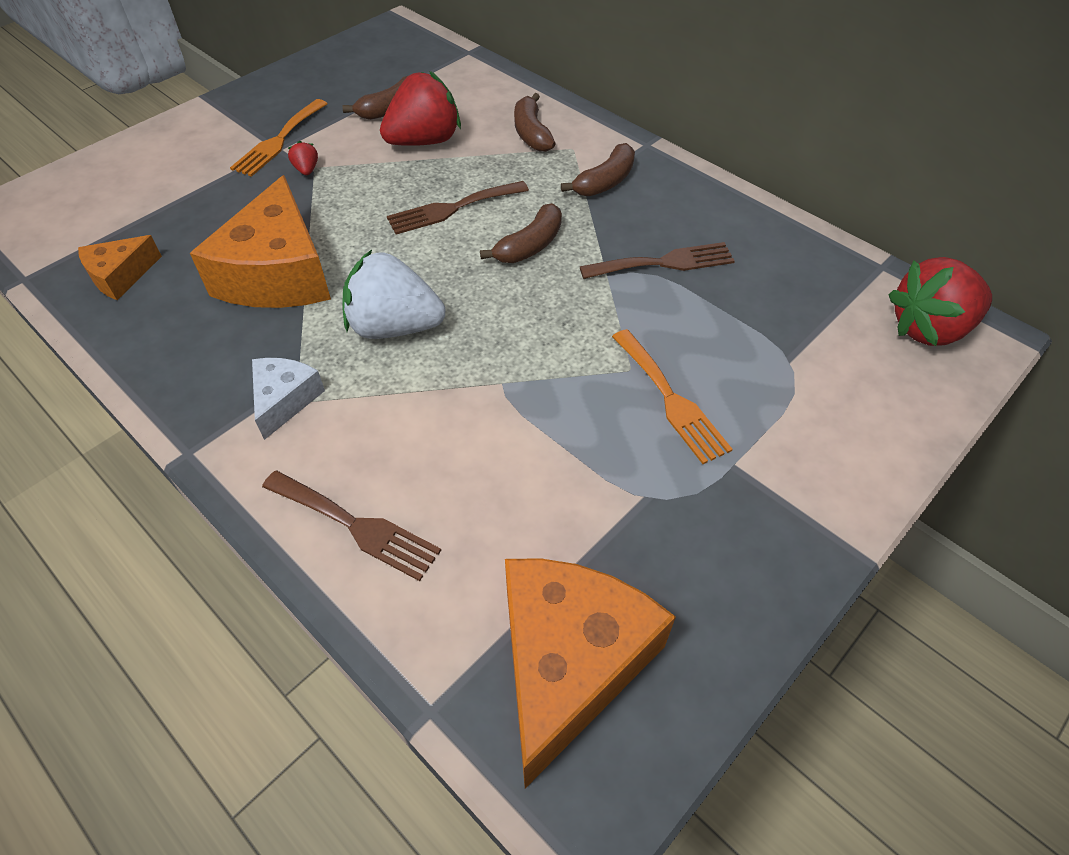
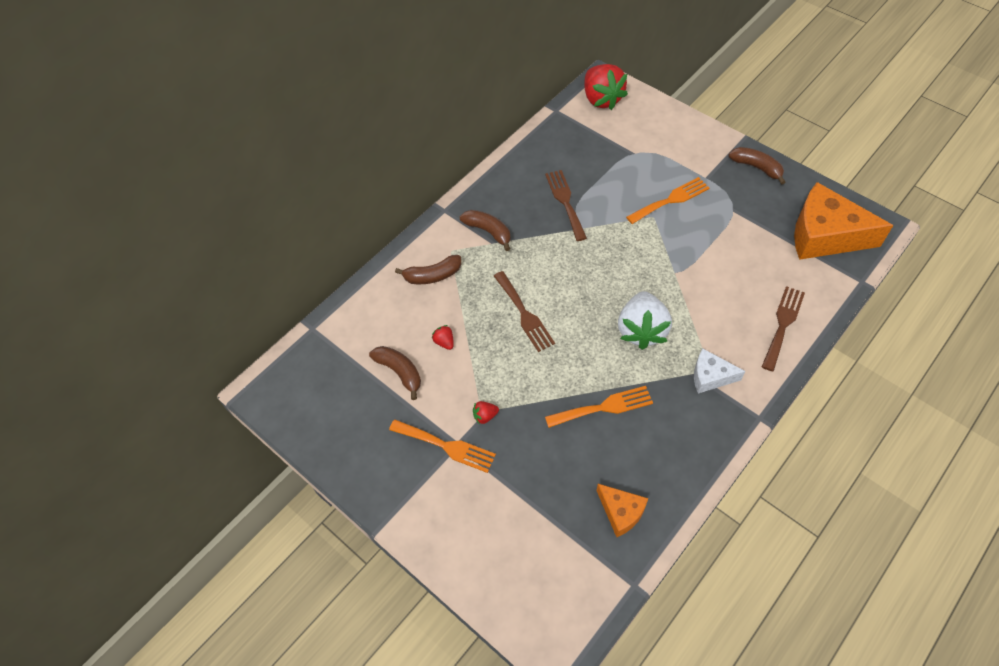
camera: 90 degrees left, 5 degrees up
orange cheese [190,175,331,308] -> orange fork [545,386,653,428]
red strawberry [380,71,461,146] -> red strawberry [432,325,454,350], size x0.41
brown banana [480,203,562,263] -> brown banana moved to [729,147,785,185]

